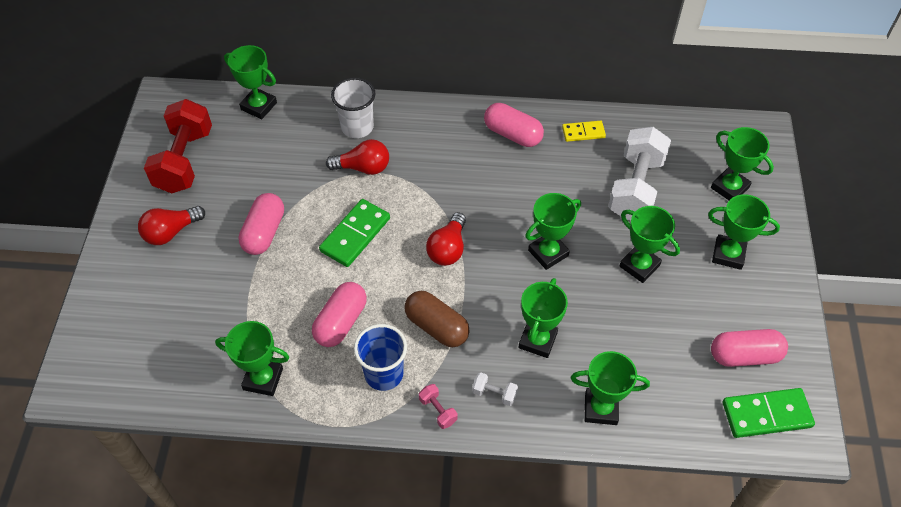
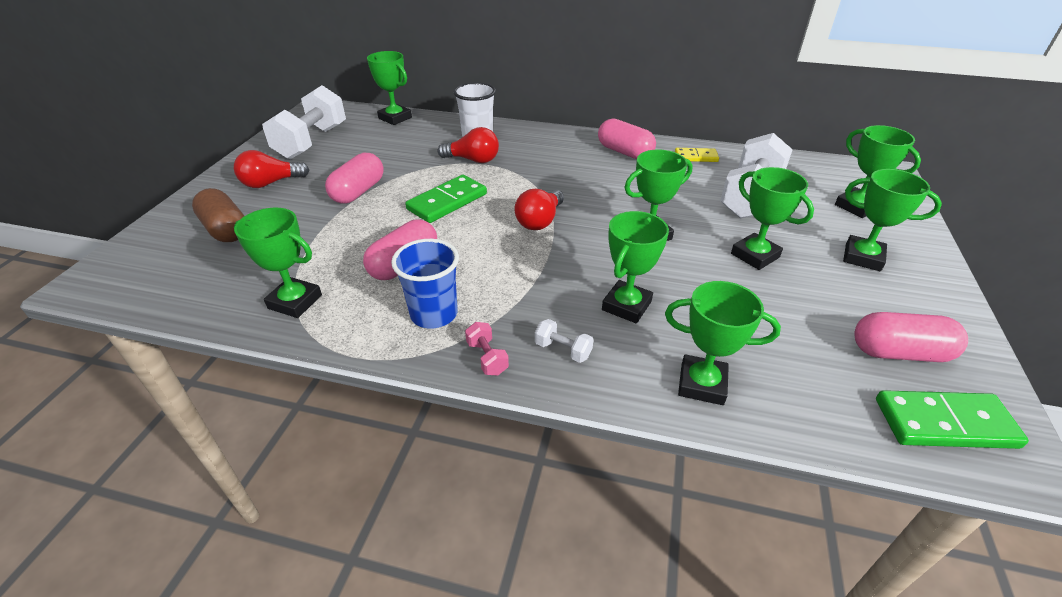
camera: 10 degrees right, 15 degrees down
red dumbbell [144,99,212,193] -> white dumbbell [262,85,346,159]
brown capsule [404,291,470,347] -> brown capsule moved to [192,188,244,242]

